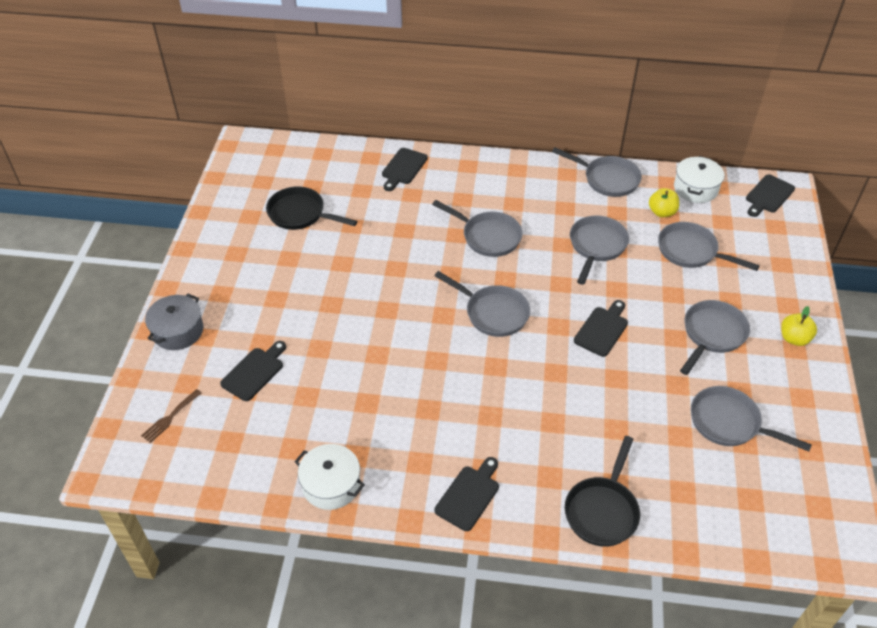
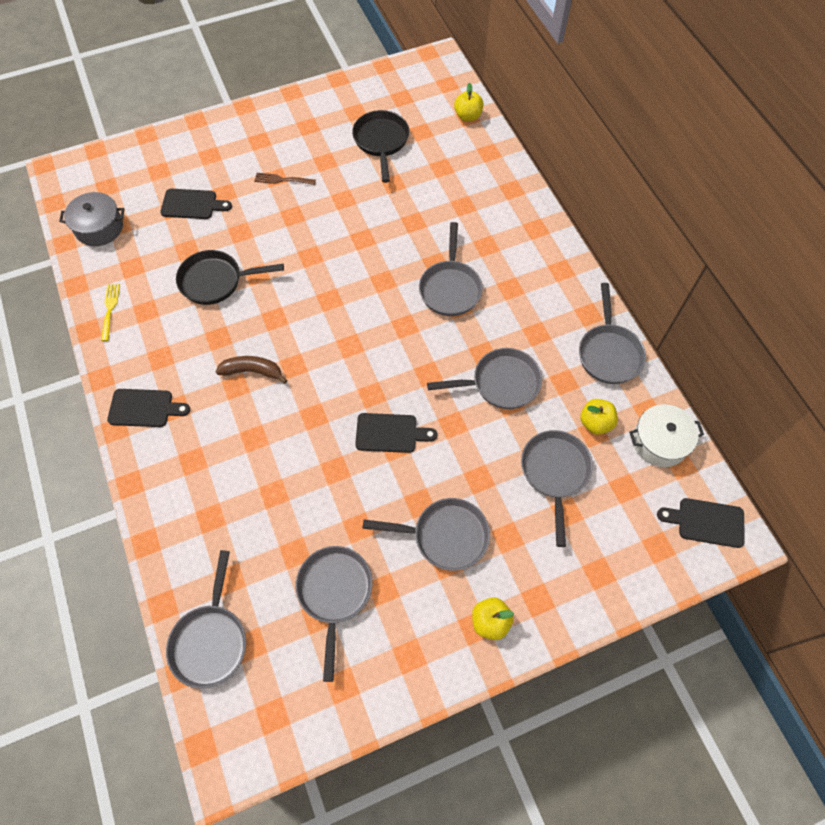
camera: 60 degrees right, 15 degrees up
brown fork [141,389,202,443] -> brown fork moved to [254,173,316,185]
grey pot [145,294,203,350] -> grey pot moved to [59,192,124,246]
white pot [295,444,365,510] -> yellow fork [101,284,120,341]
black cutting board [382,148,428,191] -> none
grey pan [435,271,530,337] -> grey pan moved to [166,550,246,689]
black pan [565,436,640,547] -> black pan moved to [176,250,284,305]
none -> brown banana [215,356,287,384]
none -> yellow apple [454,83,484,121]

